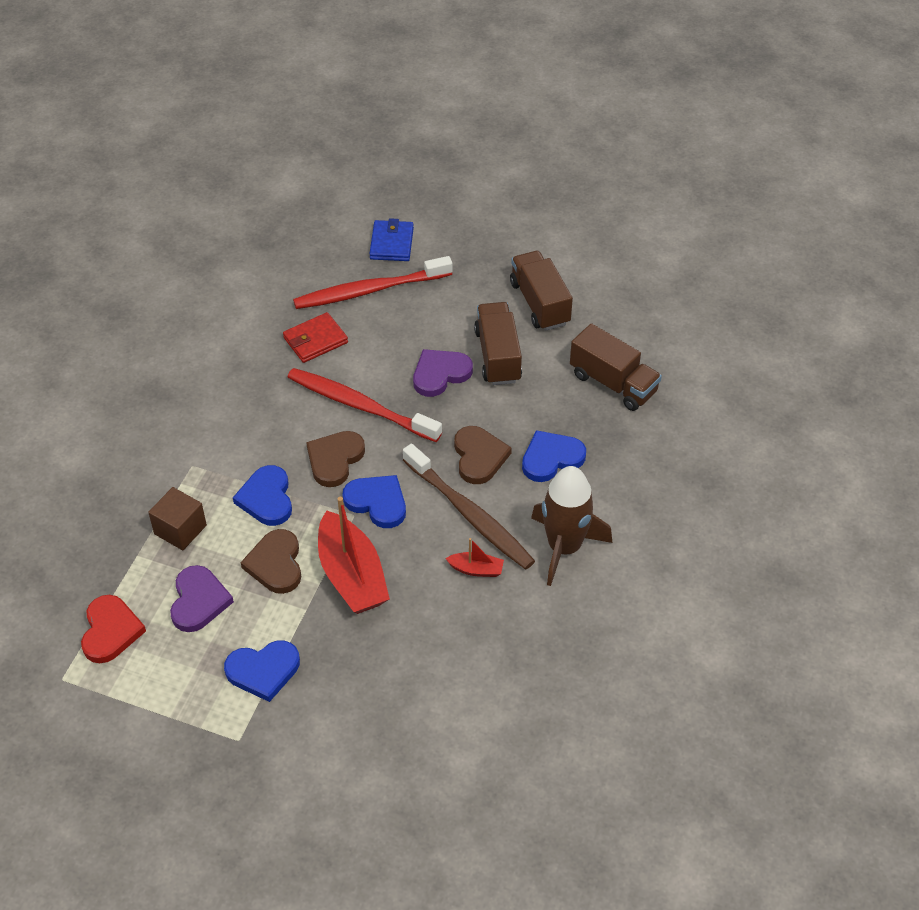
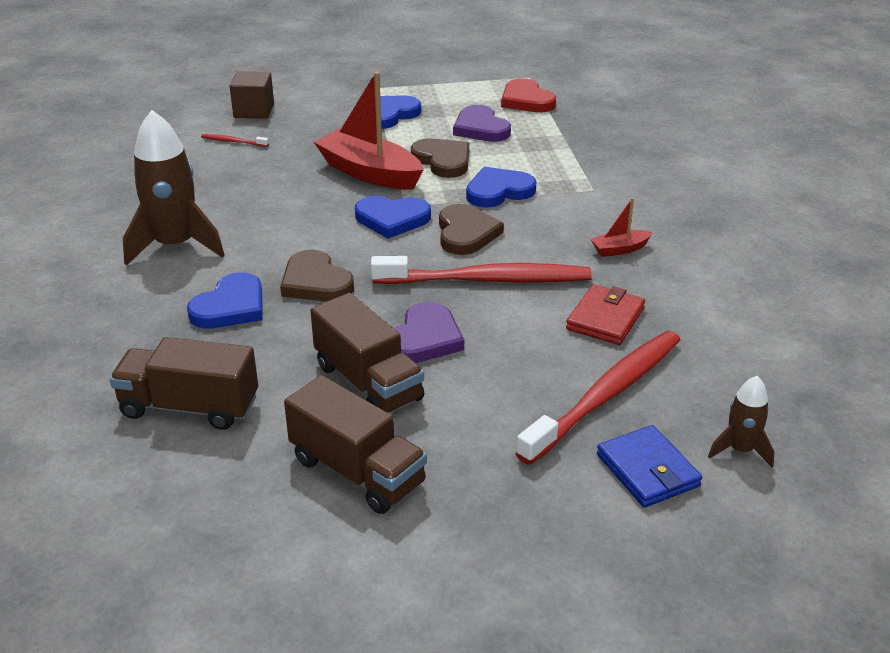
camera: 150 degrees right, 15 degrees down
brown cube [148,487,207,550] -> brown cube moved to [230,71,274,119]
blue heart [233,465,292,526] -> blue heart turned 75 degrees counterclockwise [466,167,536,208]
brown toothbrush [403,444,535,570] -> none
red boat [445,538,504,577] -> red boat moved to [591,198,653,257]
none -> red toothbrush [201,134,269,147]
none -> brown rocket [708,376,774,467]

